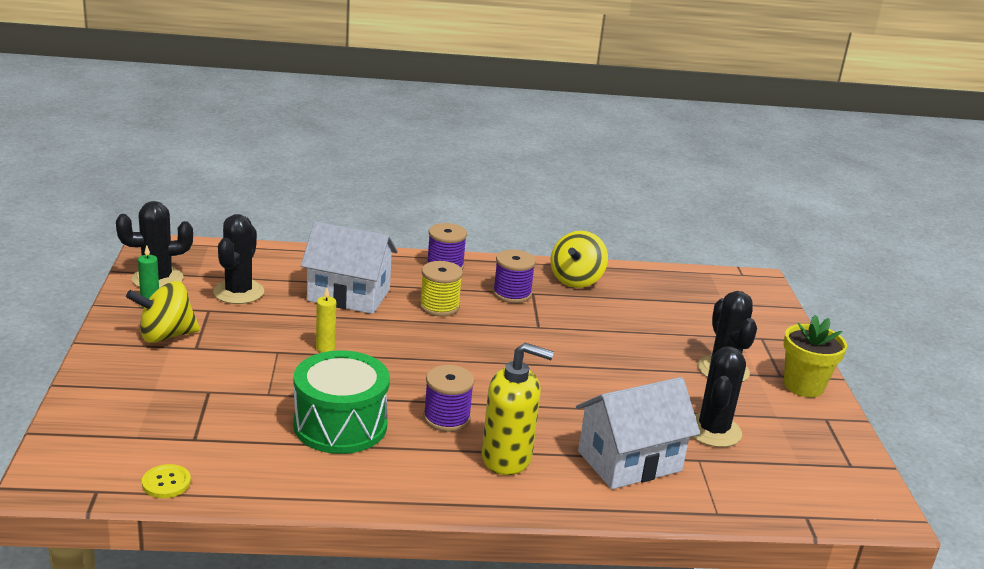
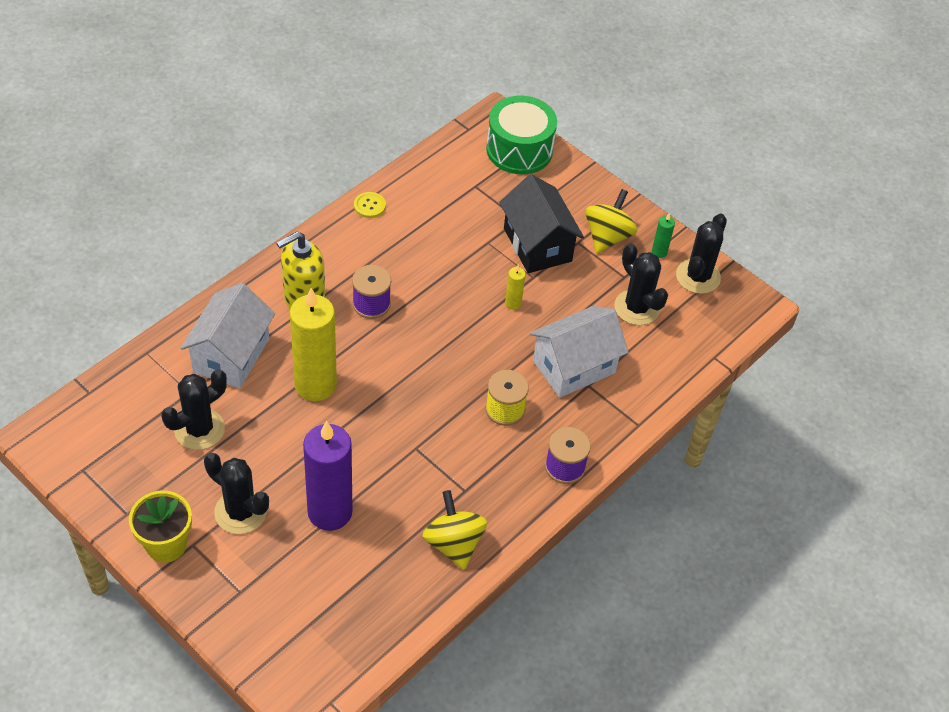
camera: 135 degrees right, 25 degrees up
yellow button [142,464,191,498] -> yellow button moved to [354,192,386,218]
green drum [293,350,390,454] -> green drum moved to [486,96,557,174]
purple spool [493,249,536,303] -> none
black cactus [693,346,746,447] -> black cactus turned 75 degrees clockwise [161,369,227,450]
none -> yellow candle [290,288,337,401]
none -> purple candle [303,421,353,531]
none -> black house [499,174,584,273]

